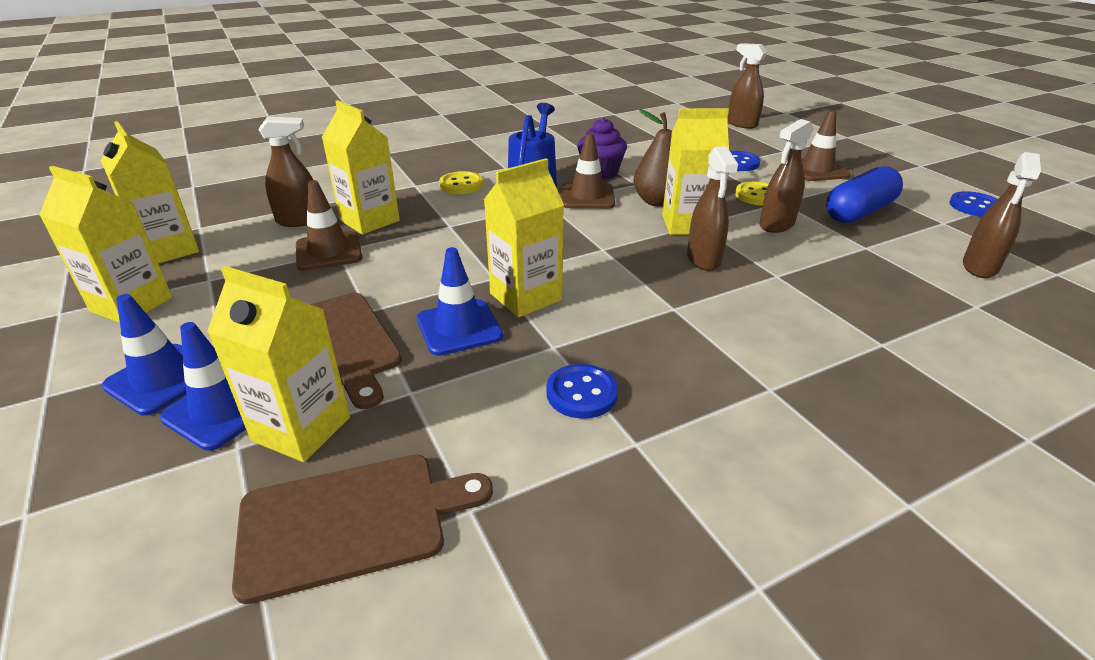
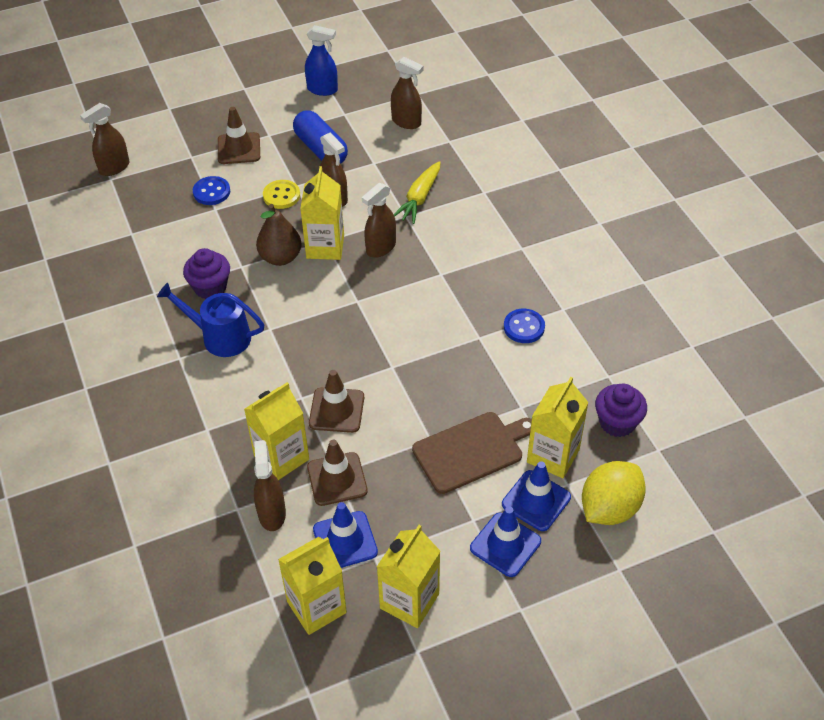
camera: 85 degrees left, 15 degrees up
brown cutting board [232,455,493,604] -> purple cupcake [595,383,647,437]
blue traffic cone [417,247,503,356] -> blue traffic cone moved to [313,502,378,568]
yellow button [439,171,483,194] -> none
yellow carton [484,158,564,317] -> none
brown traffic cone [561,133,615,209] -> brown traffic cone moved to [309,370,364,433]
brown spray bottle [687,146,738,271] -> brown spray bottle turned 135 degrees clockwise [362,183,396,258]
blue button [950,191,998,217] -> blue spray bottle [305,25,338,96]
none -> yellow carrot [394,161,441,224]
none -> yellow lemon [582,461,646,525]

